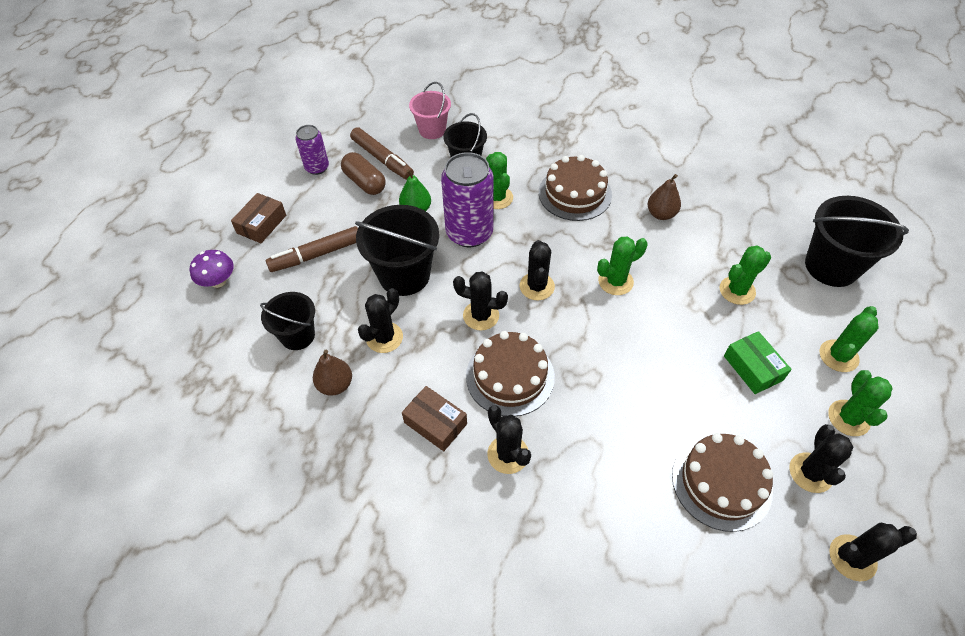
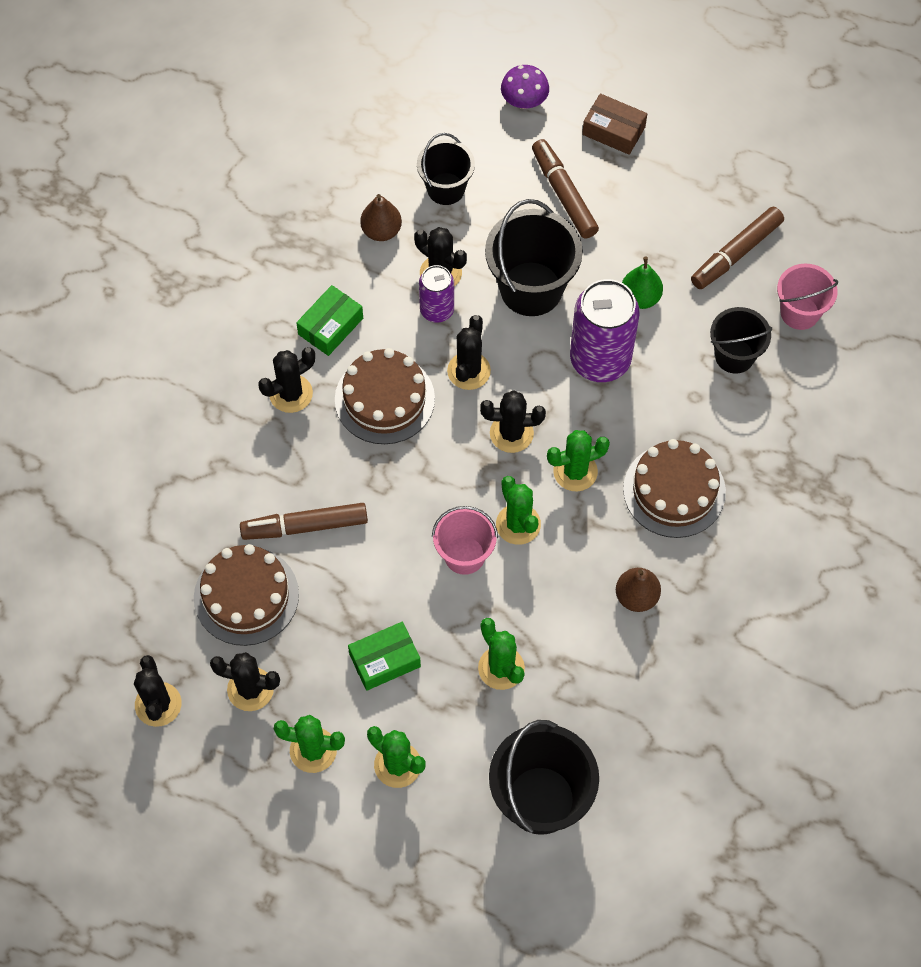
camera: 90 degrees right, 10 degrees up
purple can [295,125,329,175] -> purple can moved to [419,265,454,323]
brown capsule [341,152,386,195] -> none
brown box [402,386,467,451] -> green box [296,285,363,356]
green cactus [486,152,513,209] -> green cactus moved to [547,430,610,491]
none -> brown marker [240,503,368,540]
none -> pink bucket [432,506,498,575]

